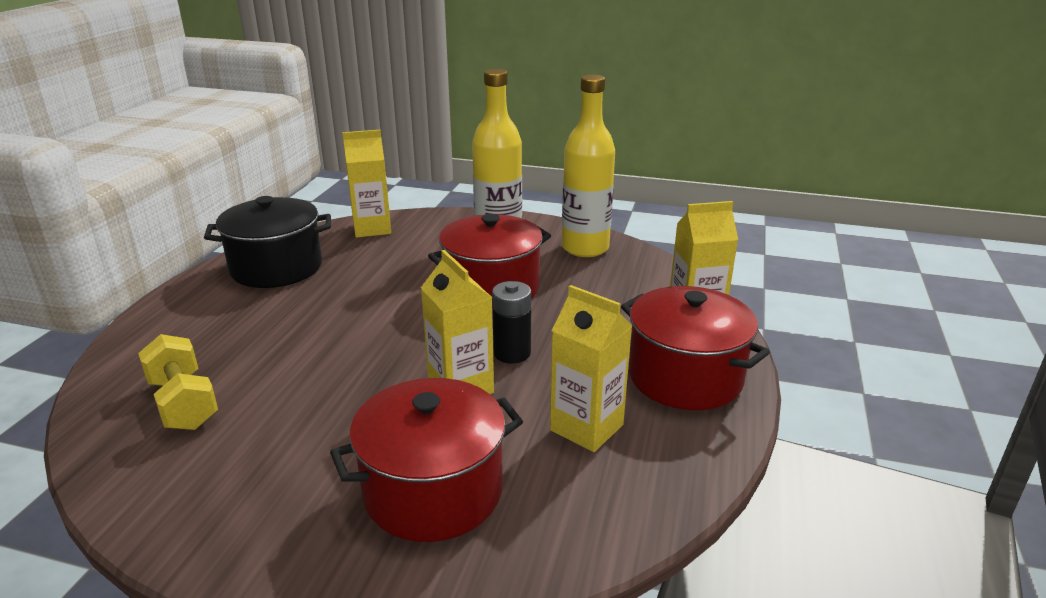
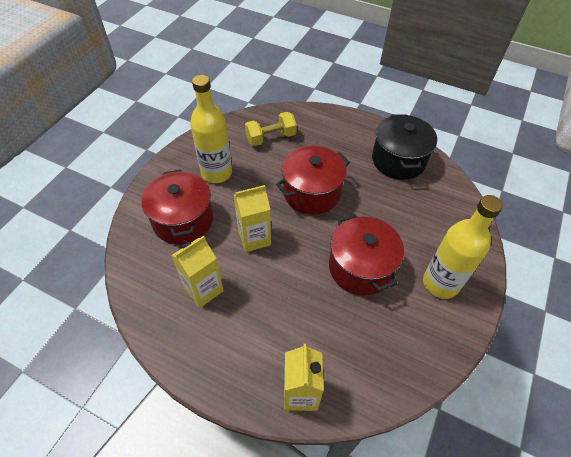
camera: 100 degrees right, 25 degrees up
yellow carton [342,130,391,238] -> none
black battery [492,281,531,364] -> none
yellow bottle [562,74,615,257] -> yellow bottle moved to [190,75,232,183]
red pot [621,286,770,410] -> red pot moved to [276,145,350,215]

